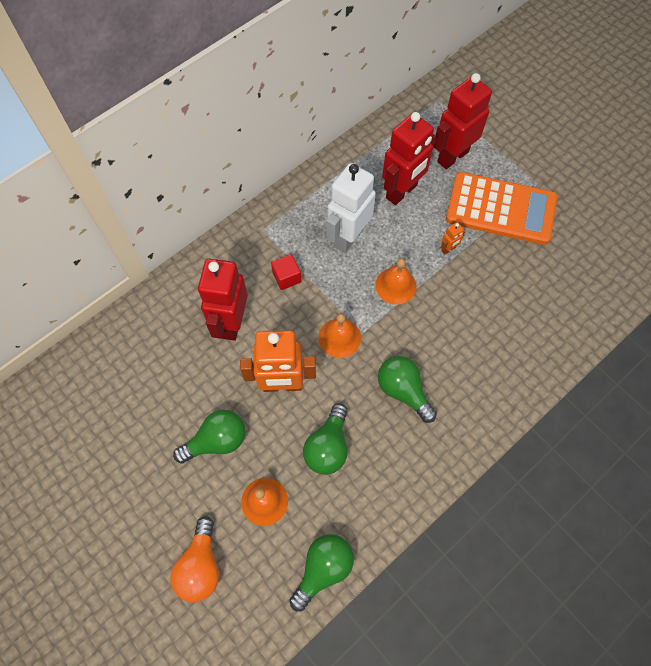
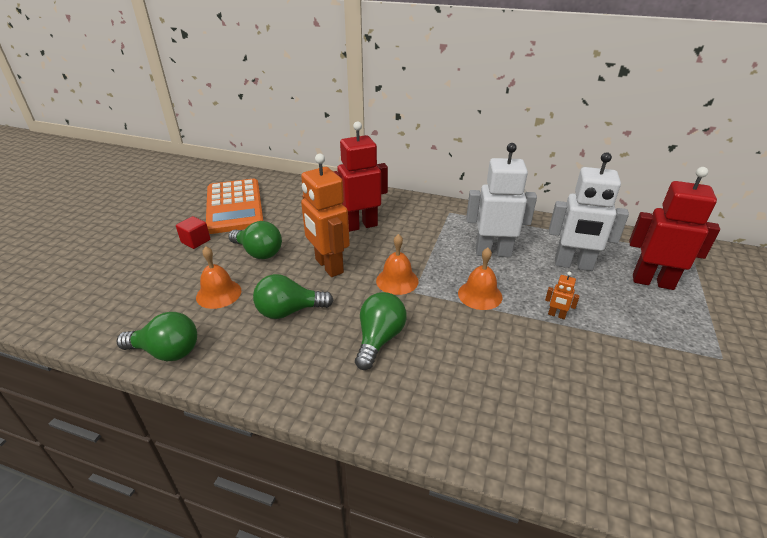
camera: 60 degrees right, 30 degrees down
orange light bulb [170,516,219,602] -> none
red cube [271,254,301,290] -> red cube moved to [176,216,210,249]
red robot [382,112,436,205] -> white robot [549,152,629,271]
orange calculator [446,172,557,245] -> orange calculator moved to [206,179,263,234]

